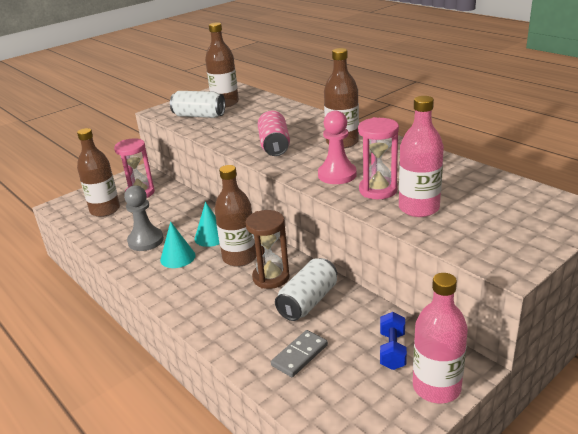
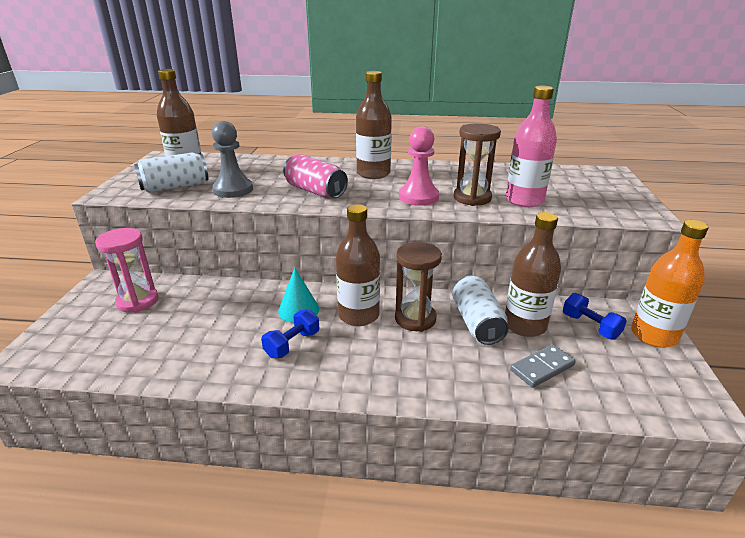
camera: 45 degrees left, 0 degrees up
brown bottle [77,128,120,217] -> brown bottle moved to [505,212,561,337]
grey pawn [124,185,164,251] -> grey pawn moved to [212,121,253,198]
turquoise cone [160,221,196,268] -> blue dumbbell [261,309,319,358]
grey domino [271,330,328,377] -> grey domino turned 60 degrees clockwise [510,344,576,388]
pink hourglass [358,117,399,199] -> brown hourglass [454,123,501,206]
pink bottle [413,273,468,404] -> orange bottle [631,220,709,348]

